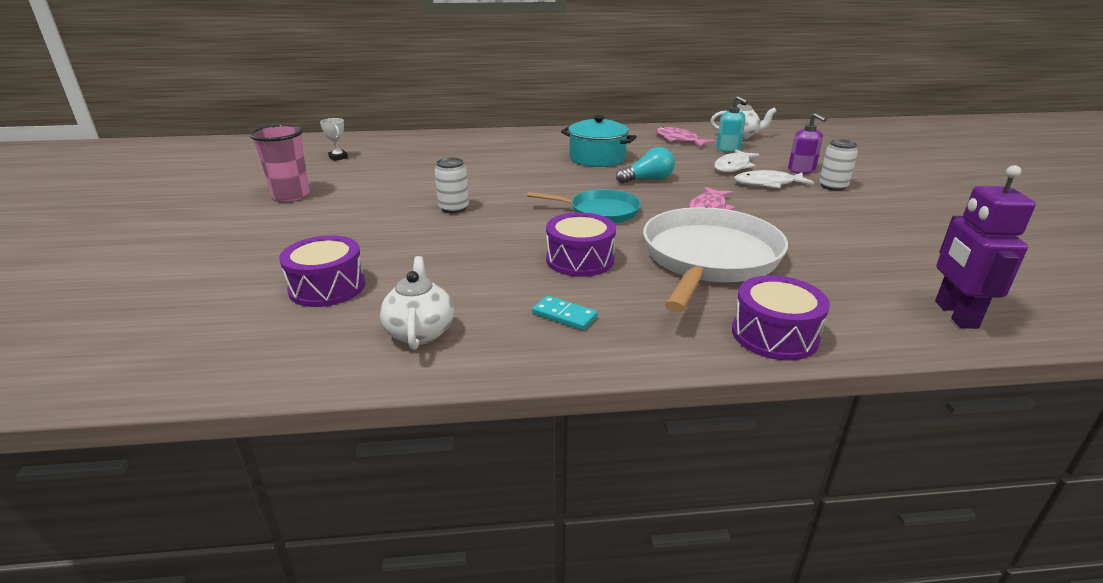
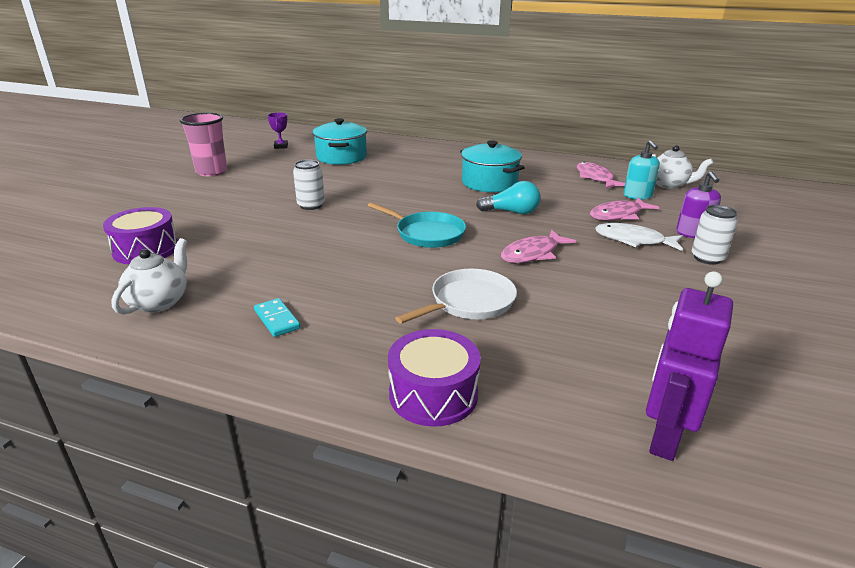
camera: 25 degrees right, 0 degrees up
white trophy [320,118,348,161] -> purple trophy [267,112,288,149]
purple drum [546,212,616,277] -> none
white pan [643,207,788,312] -> white pan [395,269,517,324], size x0.57
white fish [714,149,759,173] -> pink fish [590,198,659,221]
none -> turquoise pot [312,118,367,165]

